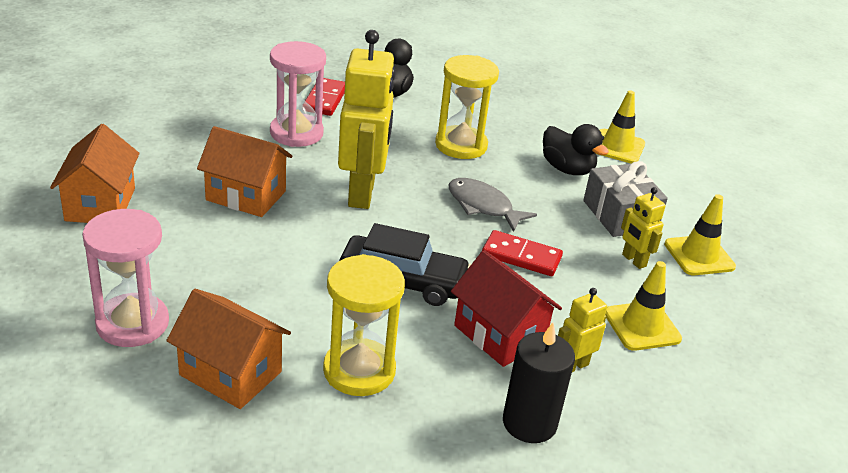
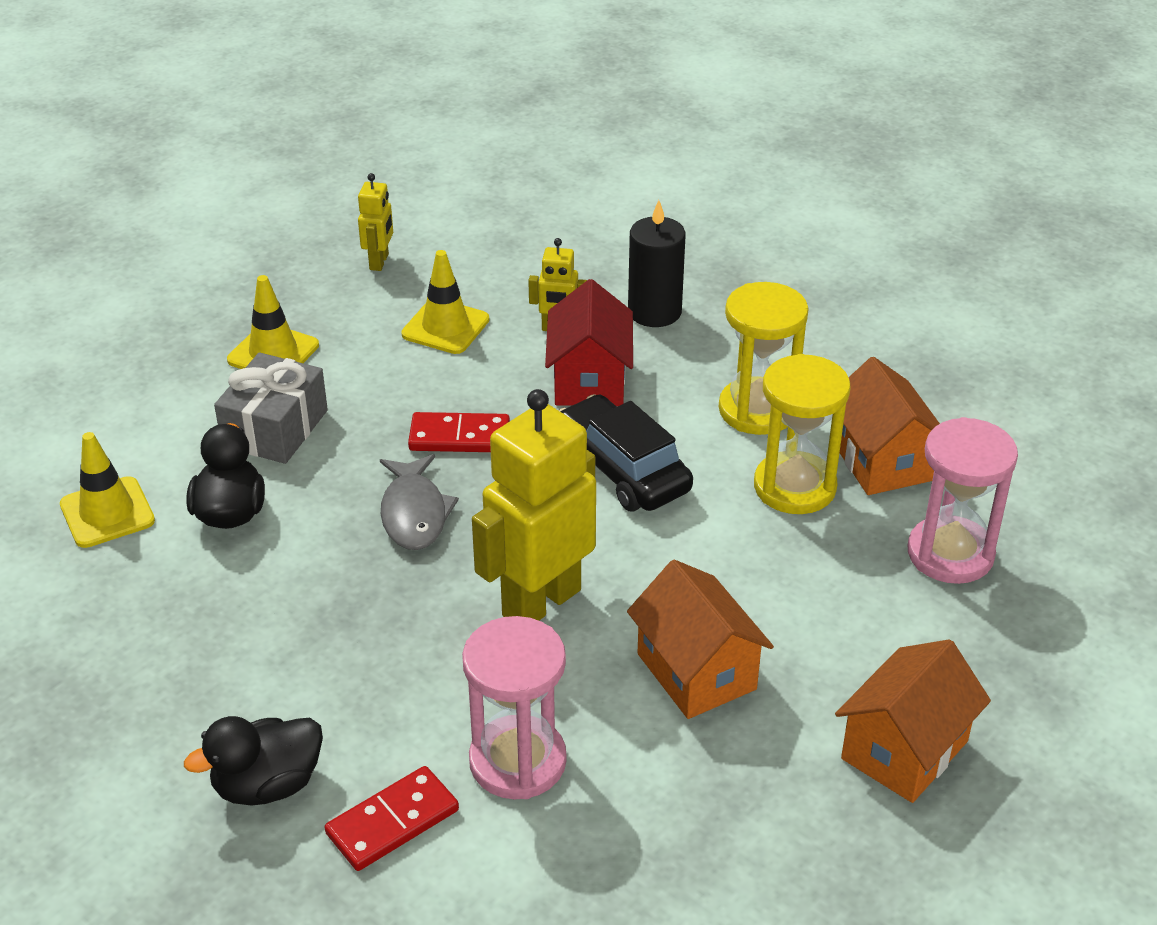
camera: 135 degrees left, 5 degrees up
yellow hourglass [435,55,499,159] -> yellow hourglass moved to [754,354,850,514]
red domino [482,230,563,276] -> red domino turned 60 degrees counterclockwise [408,412,510,452]
yellow robot [621,187,666,269] -> yellow robot moved to [358,173,393,271]

